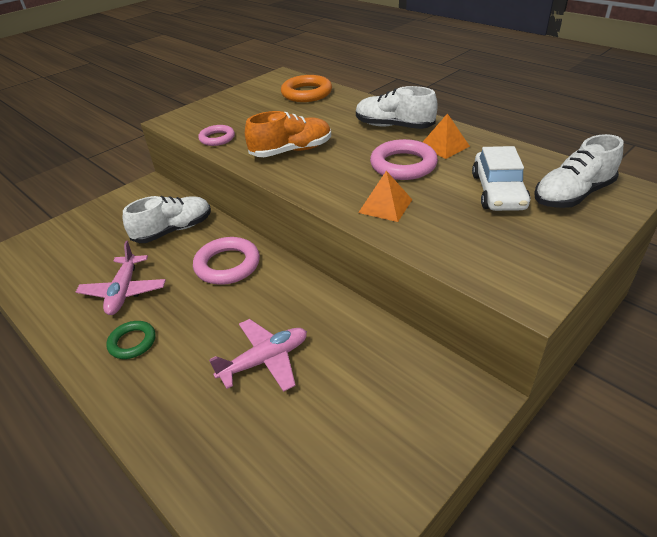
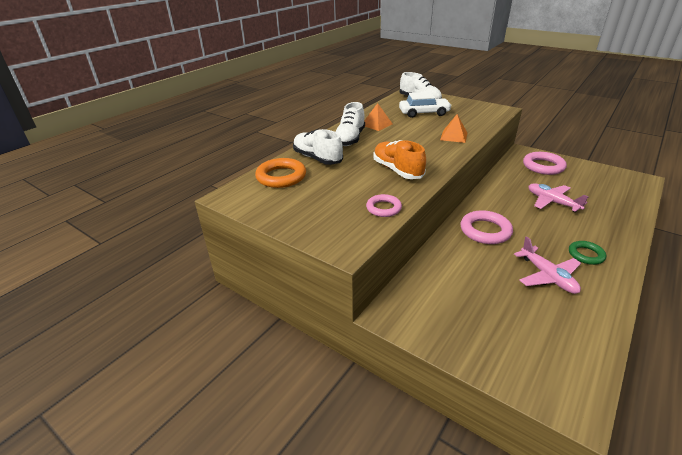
camera: 100 degrees left, 5 degrees down
pink plane [76,241,166,315] -> pink plane turned 75 degrees clockwise [514,236,581,294]
white shoe [123,196,211,243] -> white shoe moved to [293,129,343,165]
pink ring [370,139,438,180] -> pink ring moved to [523,152,567,175]

